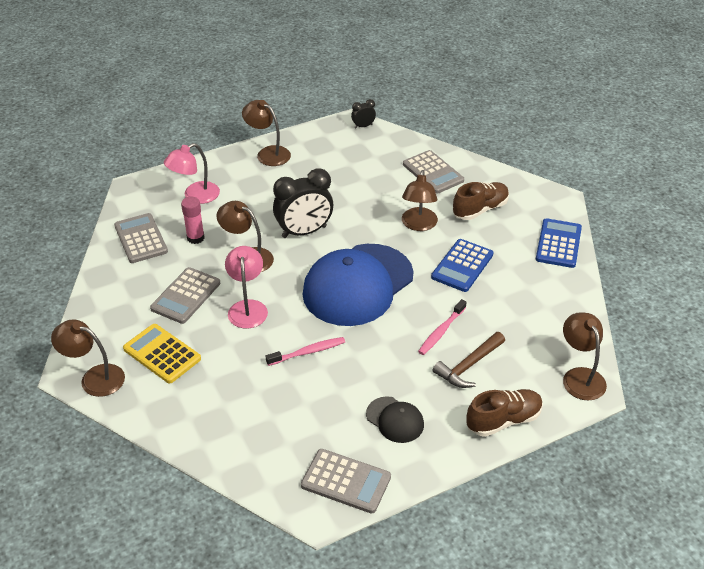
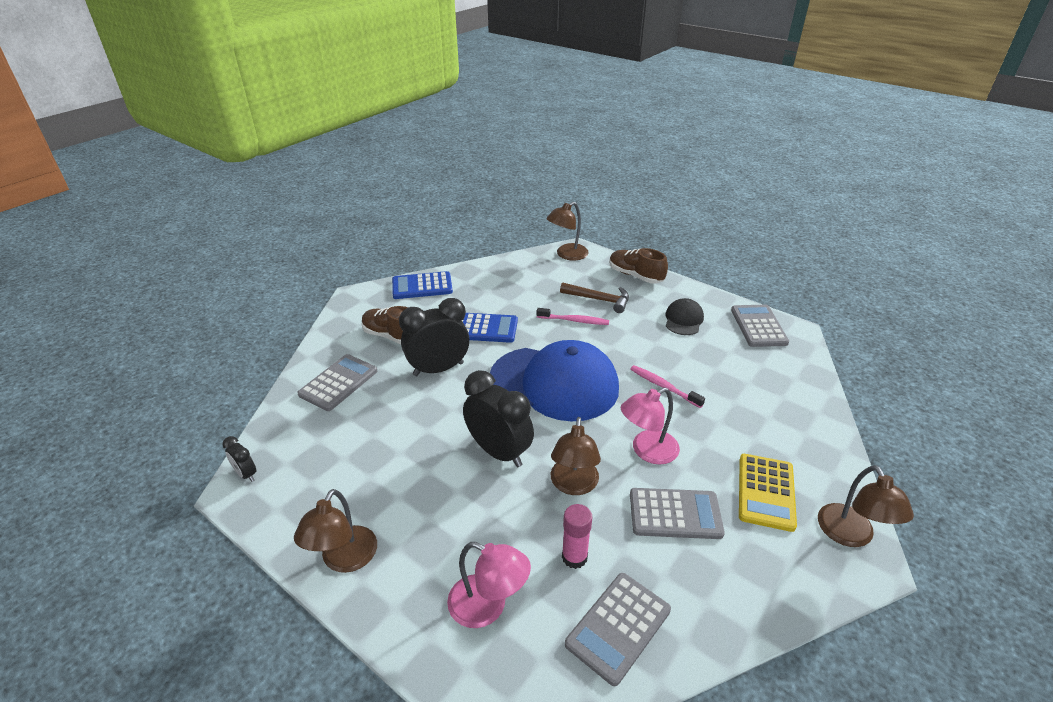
camera: 115 degrees left, 5 degrees down
brown lamp [402,170,438,231] -> black clock [399,298,469,376]

